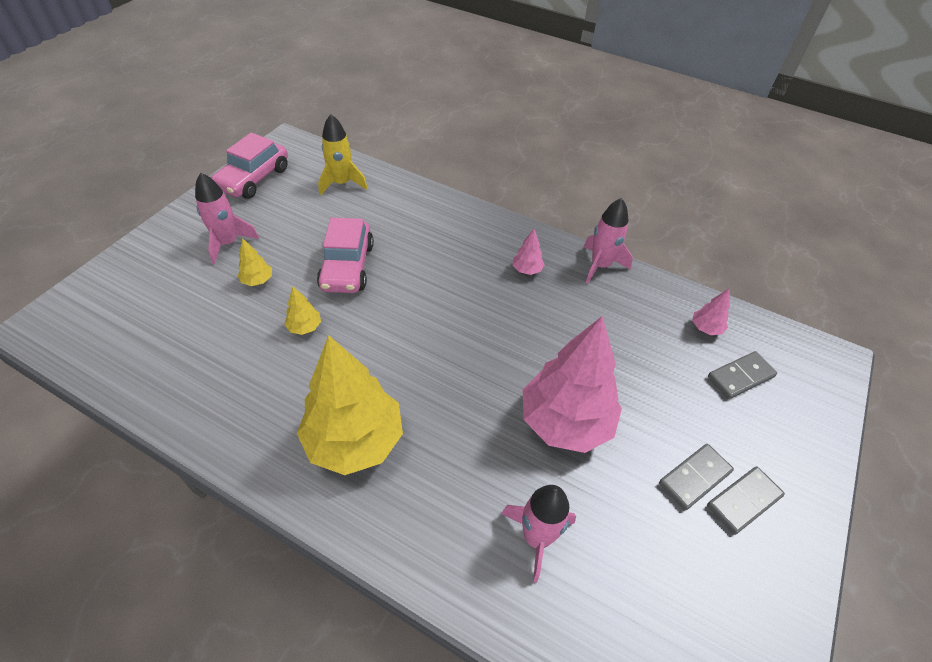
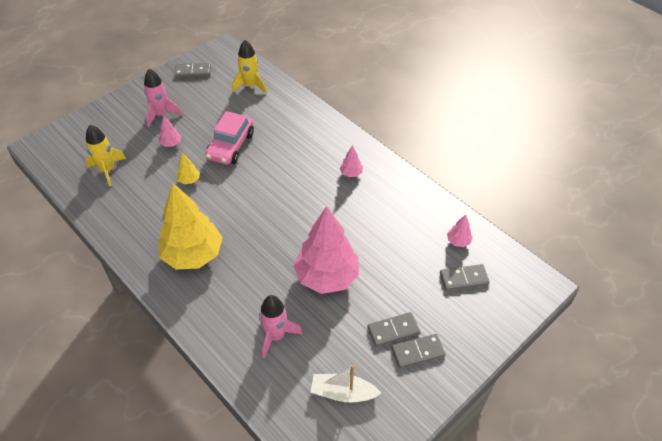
camera: 20 degrees right, 0 degrees up
pink car [211,133,288,199] -> grey domino [174,63,211,78]
yellow tree [237,238,272,286] -> pink tree [159,116,182,147]
pink rocket [584,198,633,284] -> none
none -> yellow rocket [85,125,126,186]
none -> white boat [311,365,381,402]

